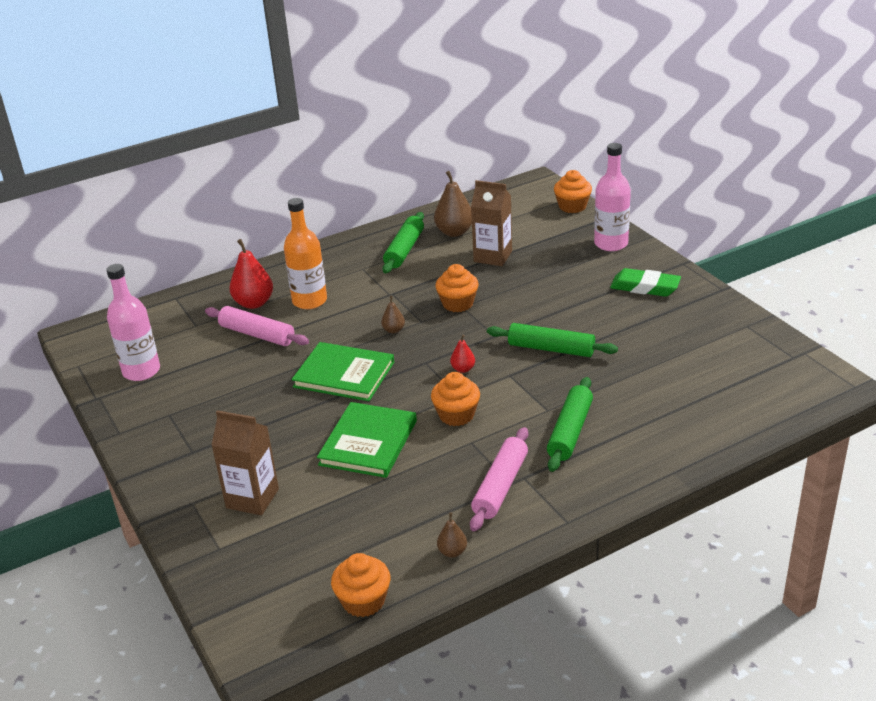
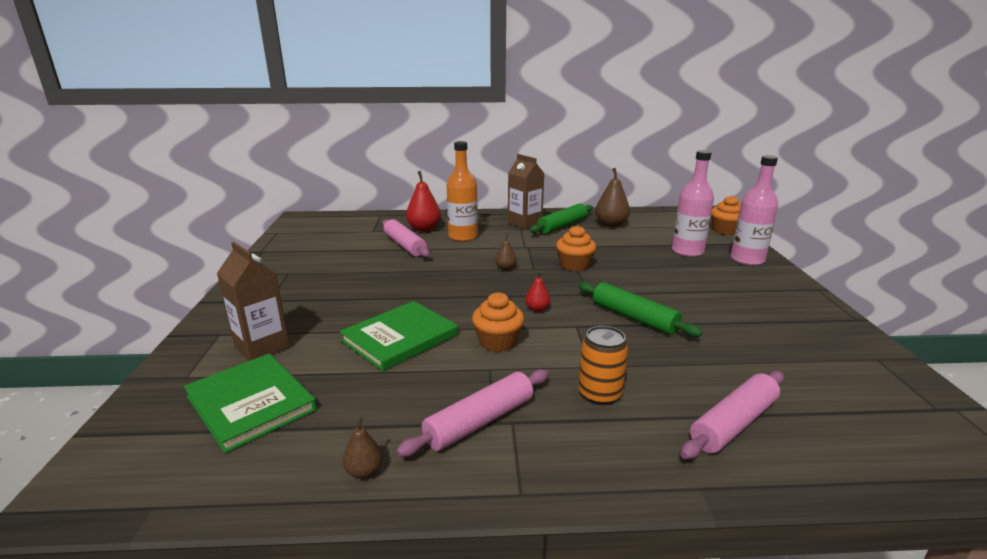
camera: 25 degrees right, 10 degrees down
pink bottle [106,264,160,381] -> pink bottle moved to [672,150,714,257]
green book [292,342,394,401] -> green book moved to [184,354,317,453]
orange cupcake [331,553,390,617] -> none
brown carton [471,180,512,266] -> brown carton moved to [508,154,545,229]
green rolling pin [547,377,593,472] -> orange can [578,326,628,405]
green eraser [610,268,681,297] -> none
none -> pink rolling pin [681,371,784,459]

